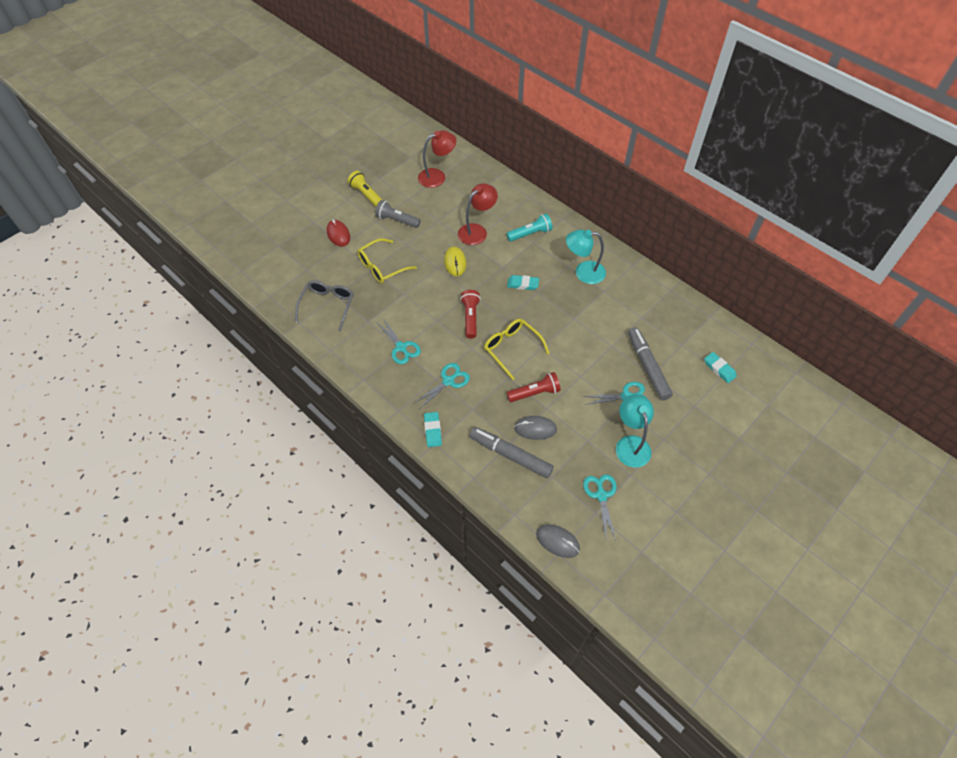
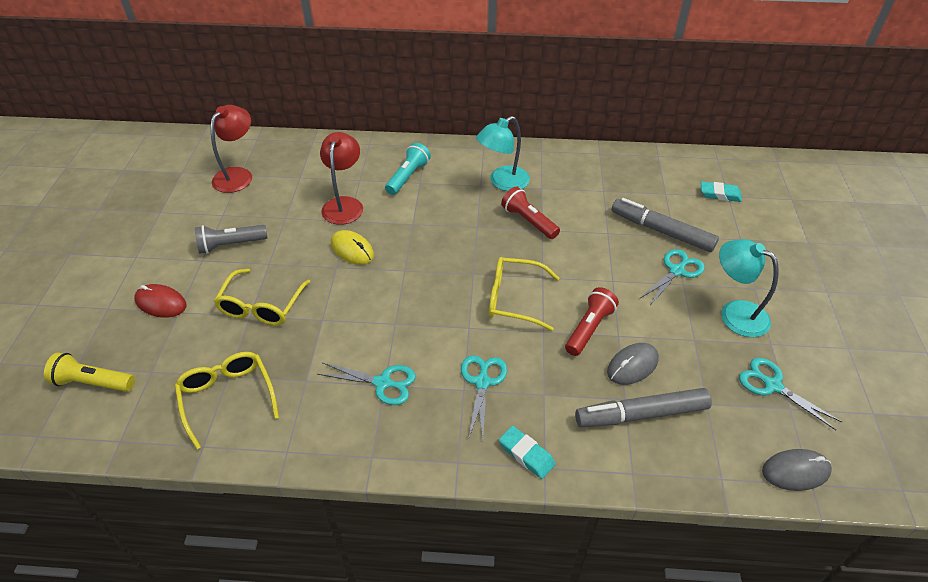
camera: 40 degrees left, 10 degrees down
grey glasses [295,280,354,332] -> yellow glasses [175,352,279,450]
yellow flashlight [348,171,382,207] -> yellow flashlight moved to [44,353,135,392]
red flashlight [460,290,481,339] -> red flashlight moved to [501,187,560,239]
turquoise eraser [507,275,539,290] -> none

